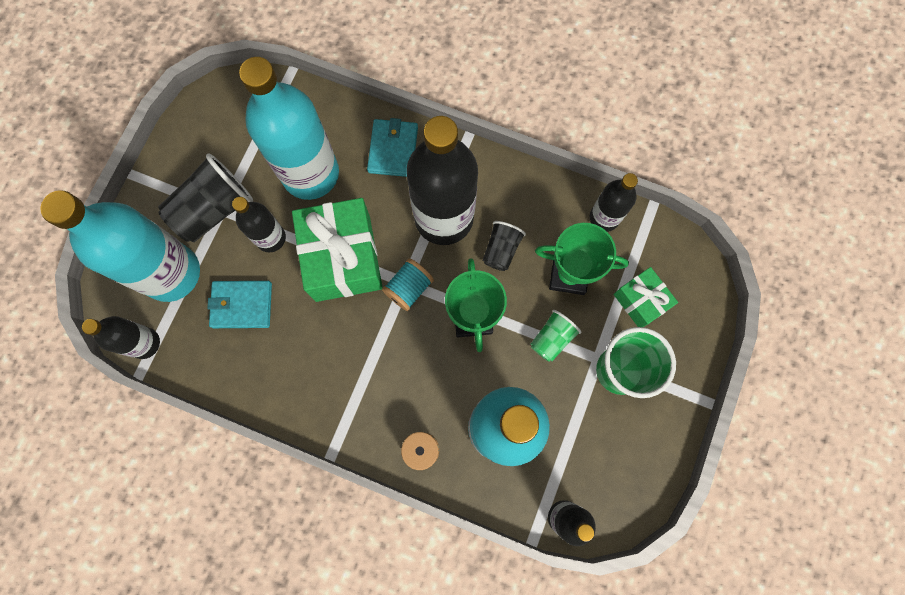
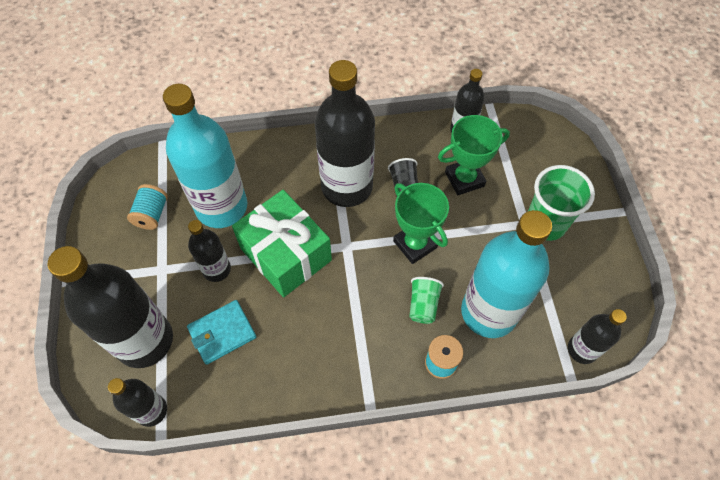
camera: 30 degrees left, 15 degrees down
turquoise bottle [40,190,200,302] -> black bottle [48,246,173,368]
black cup [158,153,253,242] -> none
turquoise wallet [367,118,418,177] -> none
turquoise spool [382,259,434,311] -> turquoise spool moved to [127,184,168,230]
green cup [531,310,582,362] -> green cup moved to [409,277,444,324]
green gift [613,267,678,327] -> none

